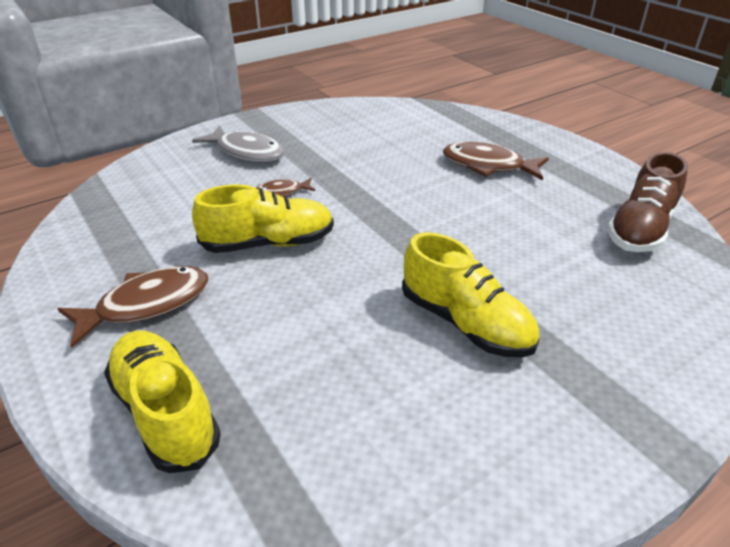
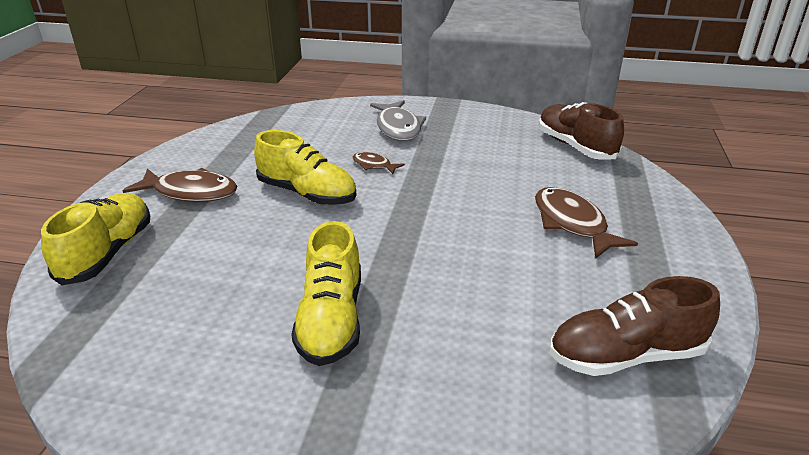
camera: 45 degrees right, 5 degrees down
none -> brown shoe [539,102,624,160]

